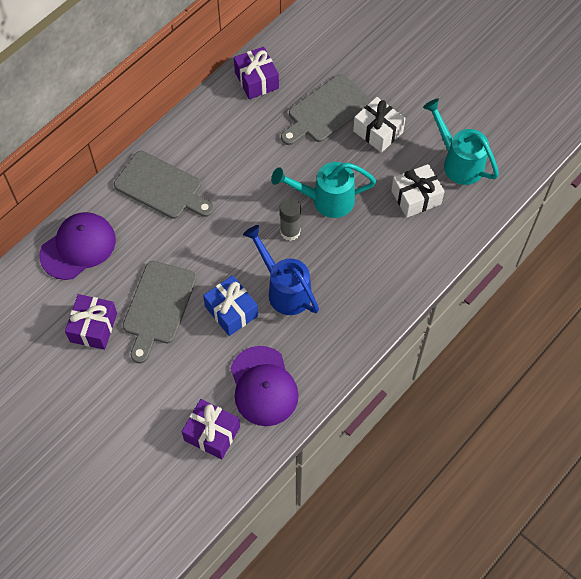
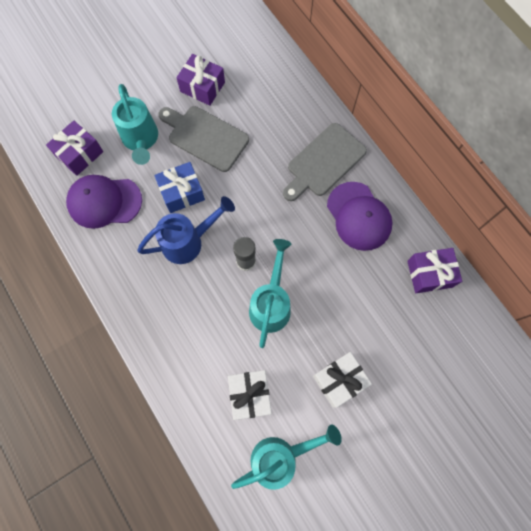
camera: 105 degrees right, 10 degrees up
purple cap [39,212,116,280] -> purple cap moved to [327,182,393,251]
grey cutting board [281,74,371,145] -> none
none -> turquoise watering can [112,84,158,165]

